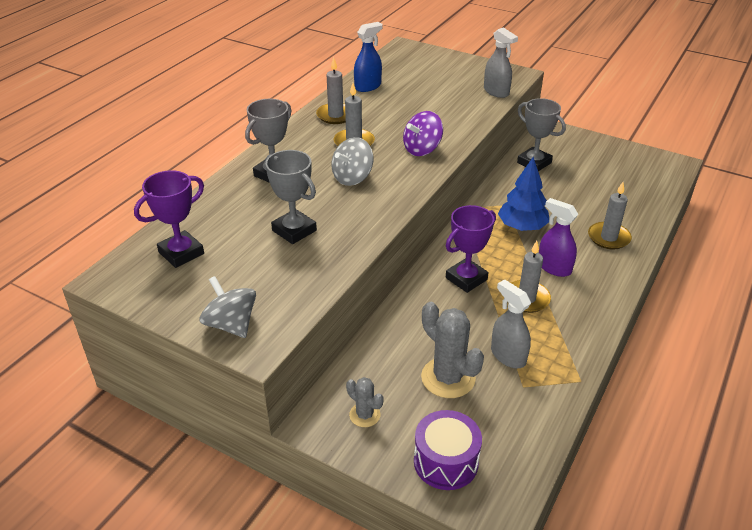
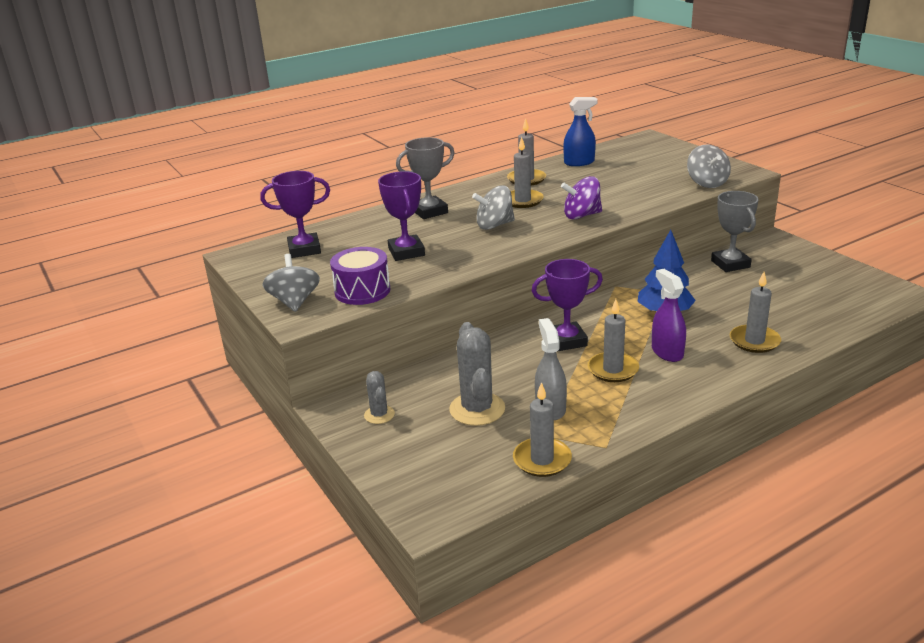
camera: 30 degrees right, 10 degrees down
grey trophy [265,150,317,244] -> purple trophy [378,171,425,261]
purple drum [414,410,482,490] -> purple drum moved to [330,247,390,305]
grey spray bottle [484,27,518,98] -> grey spinning top [687,145,731,188]
none -> grey candle [513,382,572,477]

